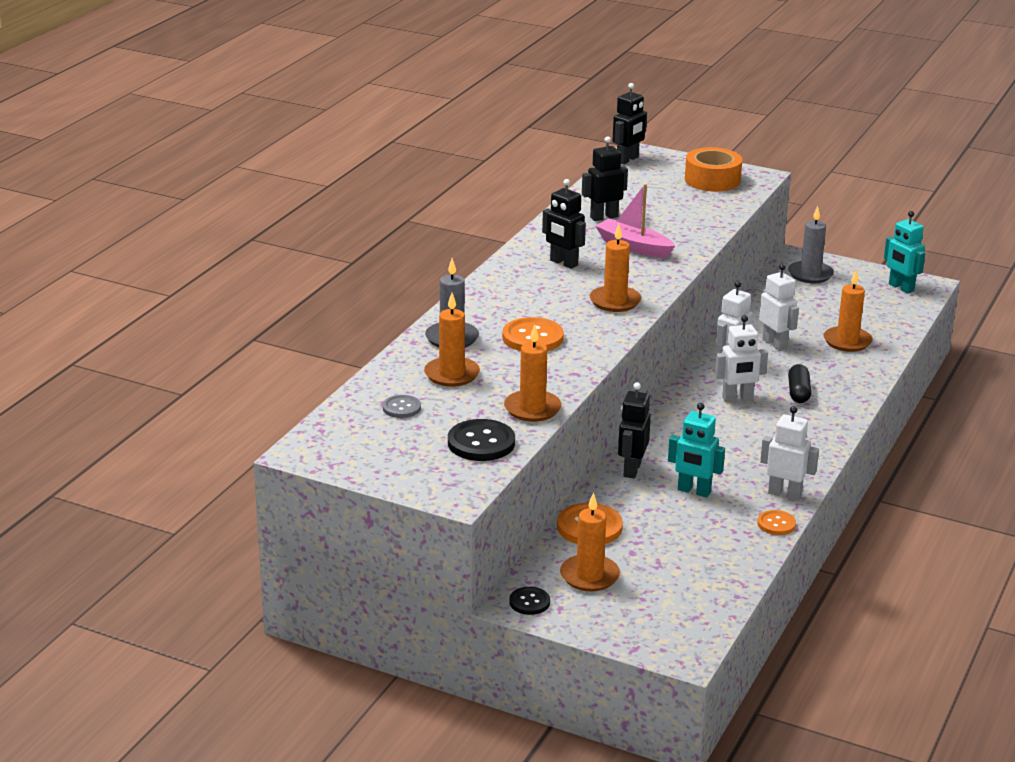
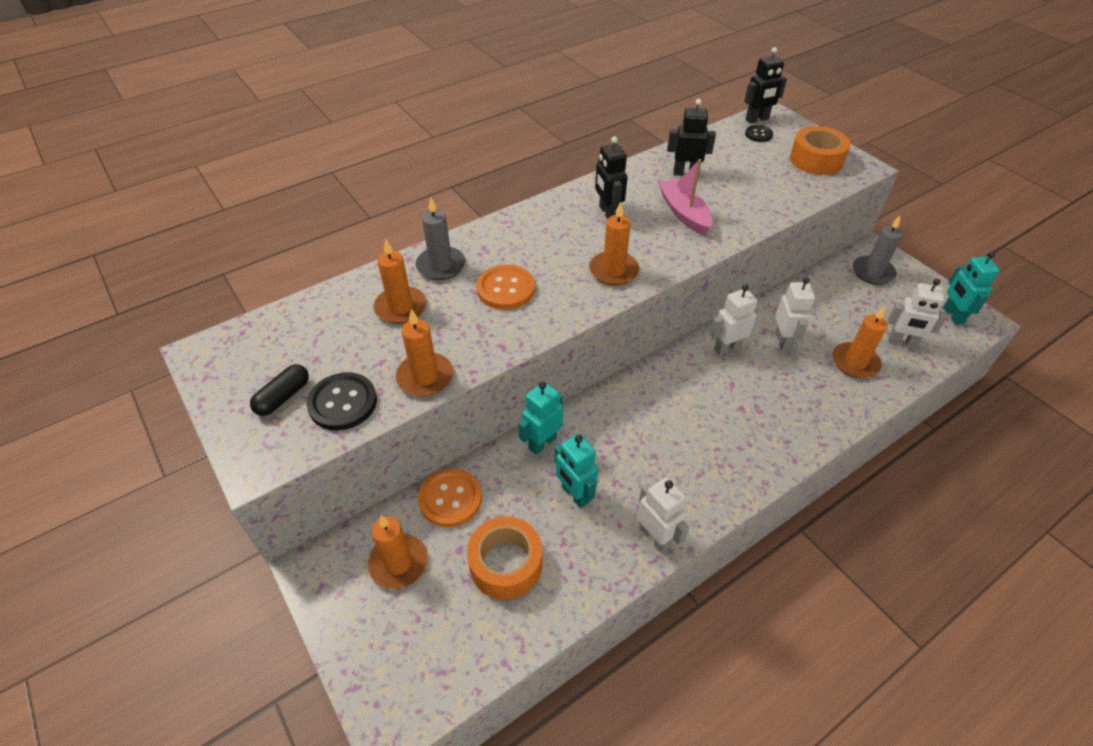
camera: 30 degrees right, 20 degrees up
grey button [383,395,421,418] -> none
black button [509,587,550,615] -> black button moved to [745,125,773,142]
black robot [618,383,651,478] -> turquoise robot [518,381,563,455]
white robot [715,315,768,402] -> white robot moved to [887,279,948,349]
orange button [757,510,796,535] -> none
black capsule [788,364,811,403] -> black capsule moved to [250,364,309,416]
none -> orange tape [467,516,543,600]

